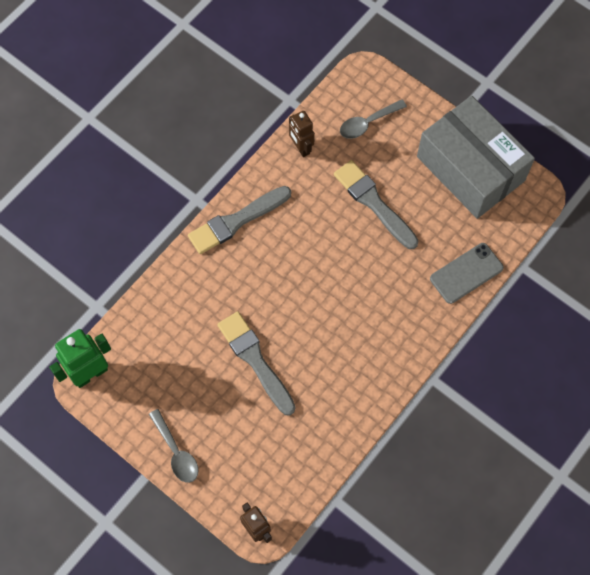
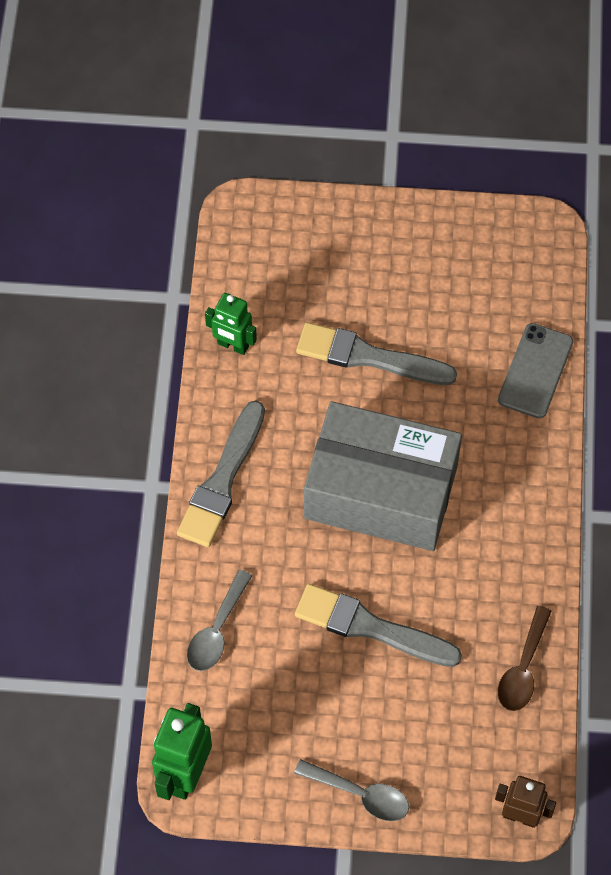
camera: 35 degrees left, 5 degrees down
brown robot [289,111,315,157] -> green robot [205,293,257,355]
grey spoon [340,99,407,139] -> grey spoon moved to [187,570,252,671]
grey box [417,96,535,219] -> grey box moved to [304,401,462,551]
none -> brown spoon [498,606,552,711]

